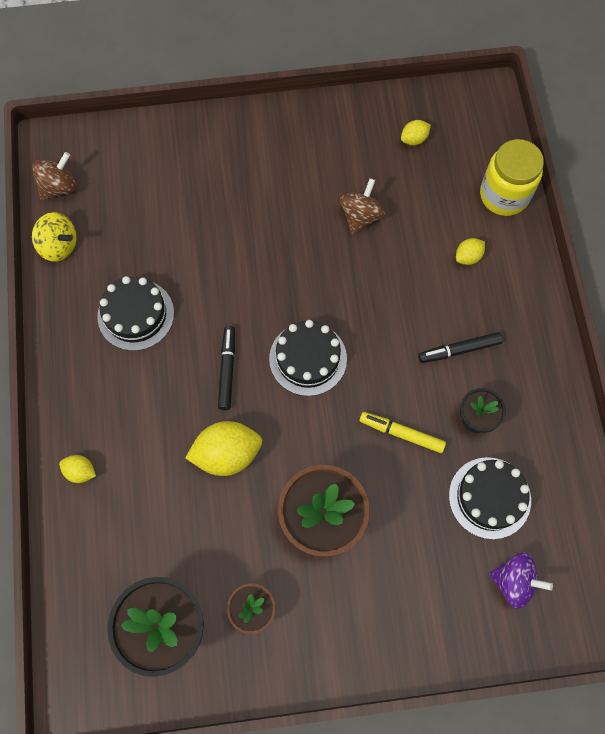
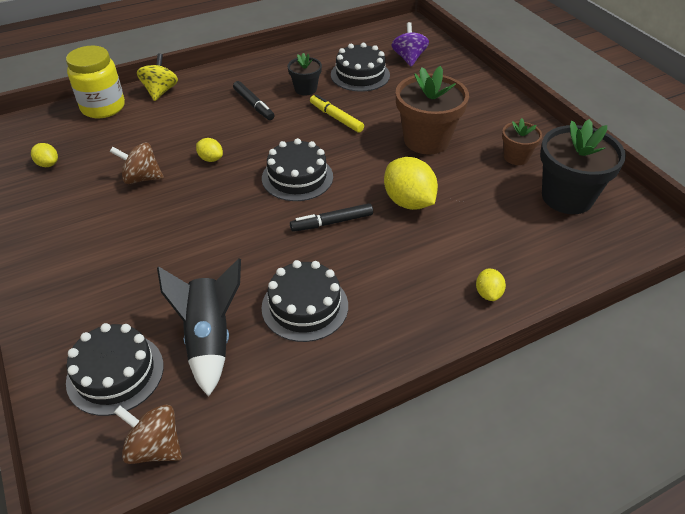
camera: 110 degrees left, 25 degrees down
yellow spinning top [32,212,77,262] -> yellow spinning top moved to [137,53,178,101]
yellow marker [360,412,446,453] -> yellow marker turned 135 degrees clockwise [310,94,364,133]
yellow lemon [456,238,485,265] -> yellow lemon moved to [196,138,223,162]
none -> black cake [66,323,164,416]
none -> black rocket [157,258,241,397]

